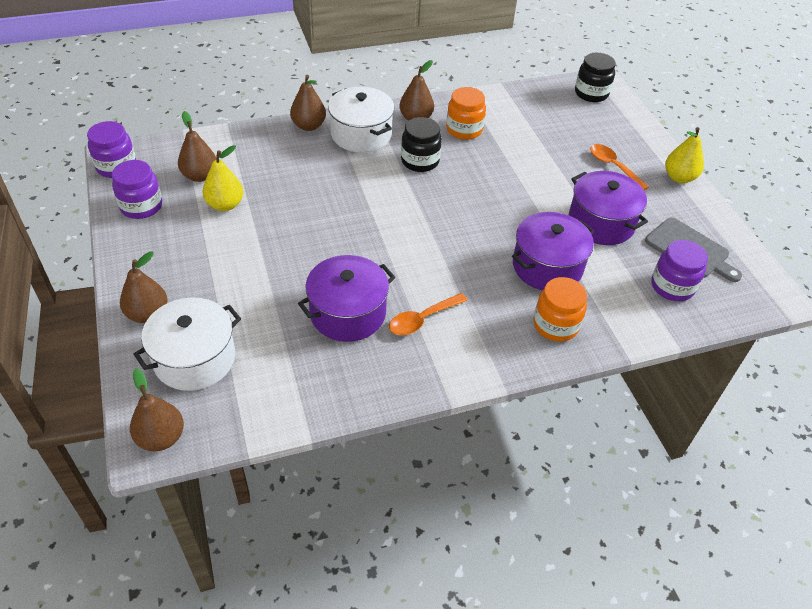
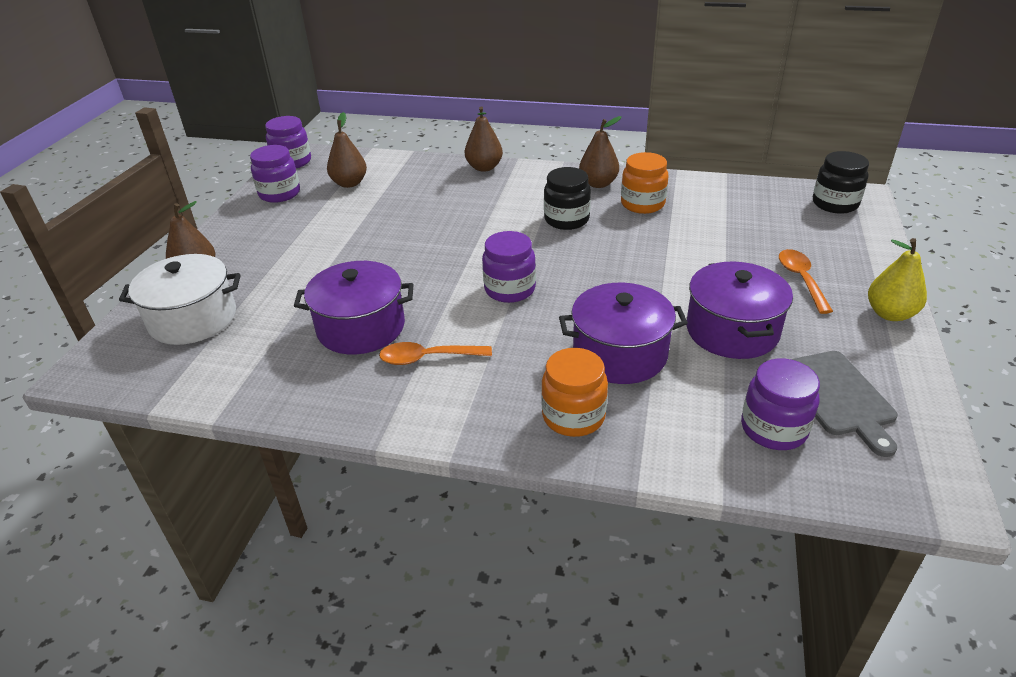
camera: 35 degrees right, 10 degrees down
brown pear [130,368,184,451] -> none
yellow pear [203,145,243,211] -> none
white pot [328,87,394,153] -> none
none -> purple jar [482,231,536,303]

